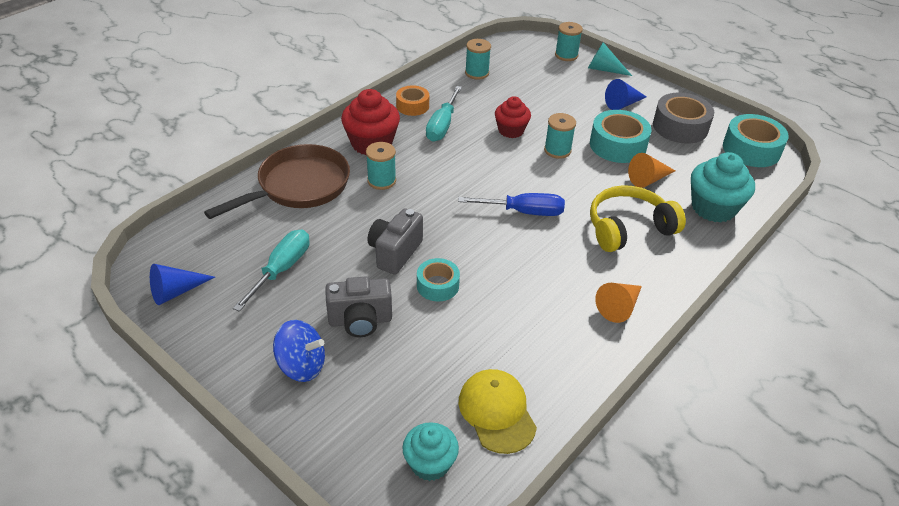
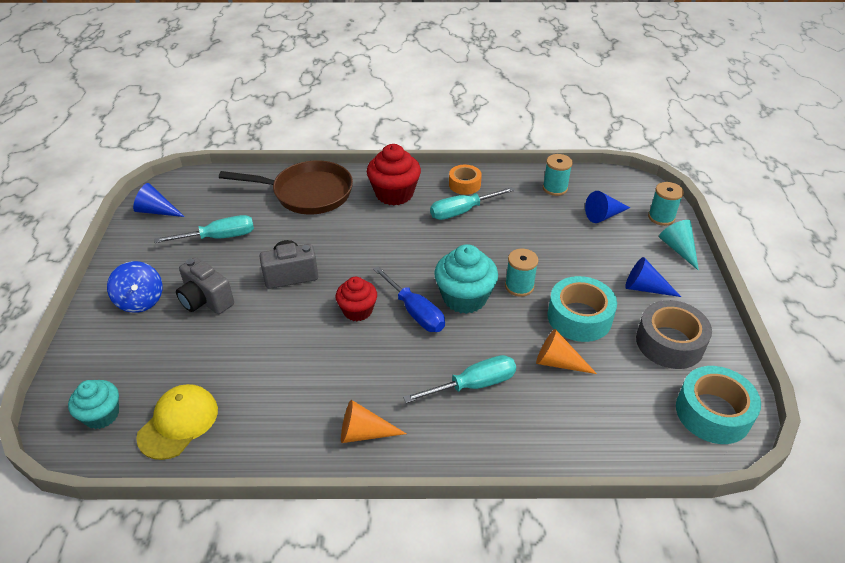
camera: 50 degrees right, 0 degrees up
turquoise spool [366,142,396,190] -> none
turquoise tape [417,258,460,302] -> none
red cupcake [495,96,531,138] -> red cupcake moved to [336,277,377,321]
yellow headphones [590,185,686,252] -> turquoise screwdriver [403,355,516,403]
turquoise cupcake [691,152,755,223] -> turquoise cupcake moved to [434,244,498,314]
none -> blue cone [585,191,630,223]

